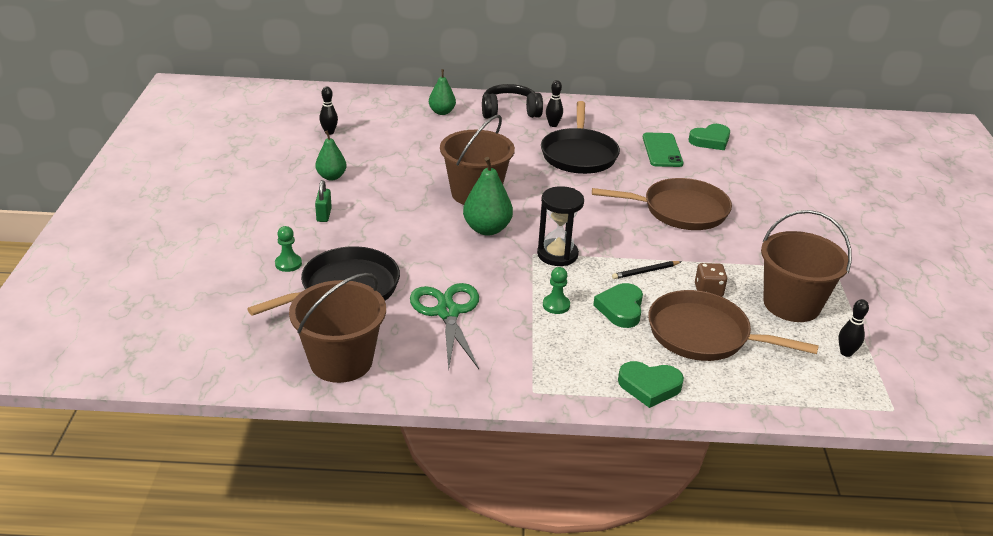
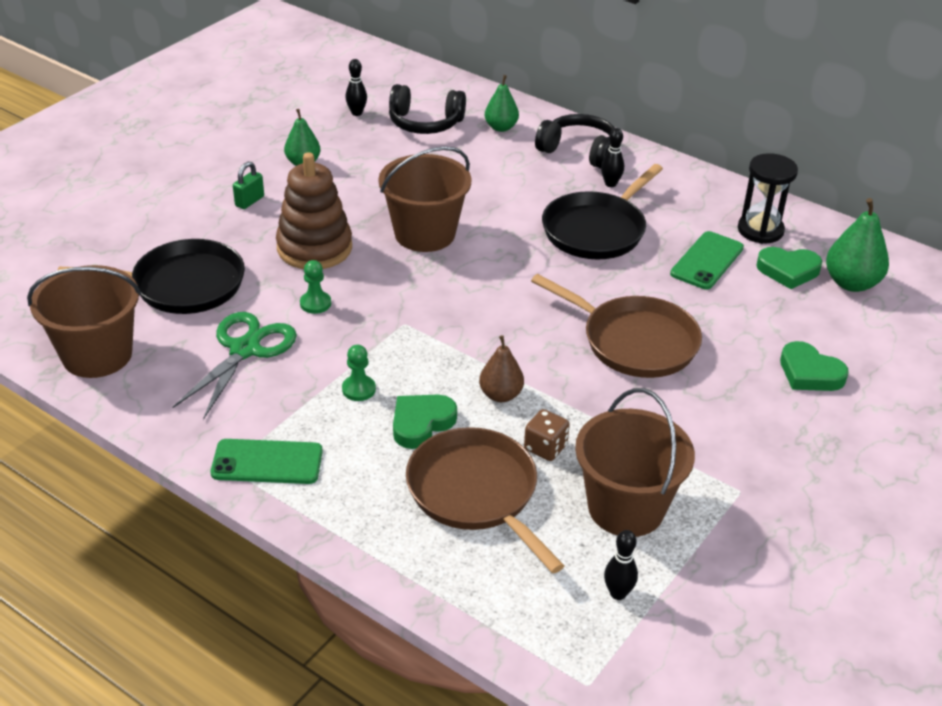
camera: 35 degrees right, 5 degrees up
green pawn [275,226,302,272] -> green pawn moved to [300,260,331,314]
green pear [463,157,513,236] -> green pear moved to [826,198,889,292]
black hourglass [537,186,584,266] -> black hourglass moved to [738,153,798,244]
black pencil [612,261,682,279] -> brown pear [479,335,524,402]
green heart [618,361,684,408] -> green heart moved to [780,341,849,391]
none -> green phone [211,439,323,484]
none -> brown stacking toy [276,152,352,269]
none -> black headphones [389,84,466,134]

